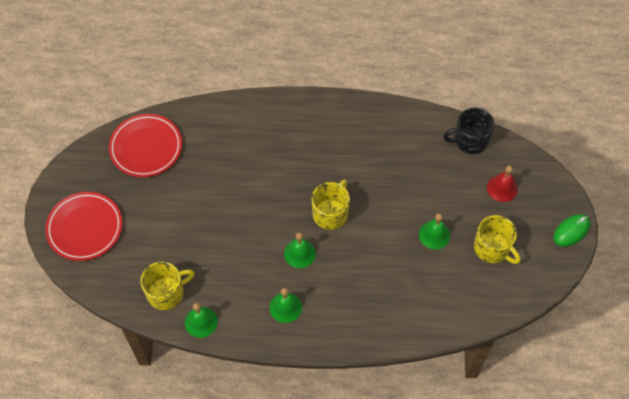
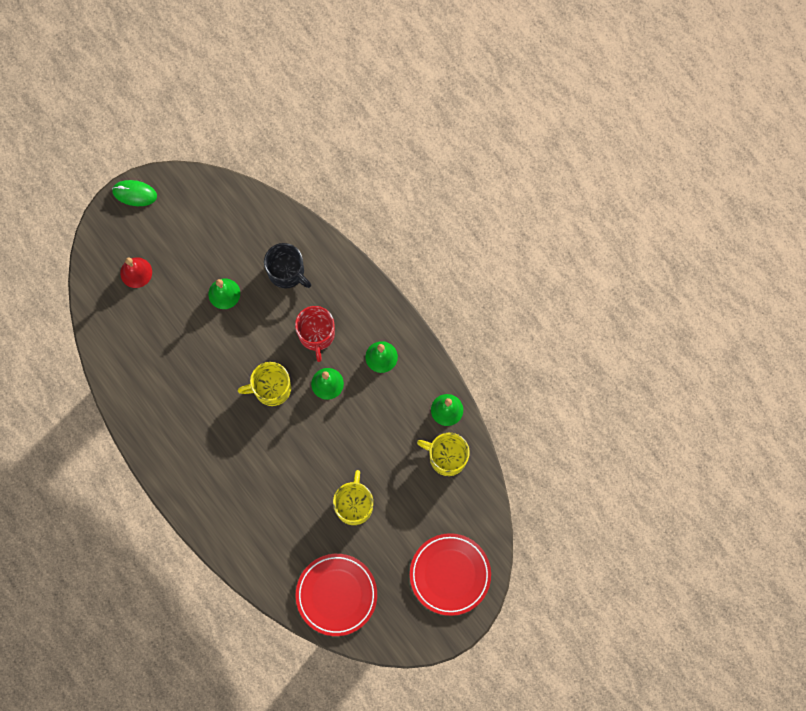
camera: 130 degrees left, 15 degrees up
black mug [443,107,495,154] -> black mug moved to [264,243,311,289]
yellow mug [474,215,520,264] -> yellow mug moved to [333,470,373,525]
none -> red mug [295,306,335,362]

